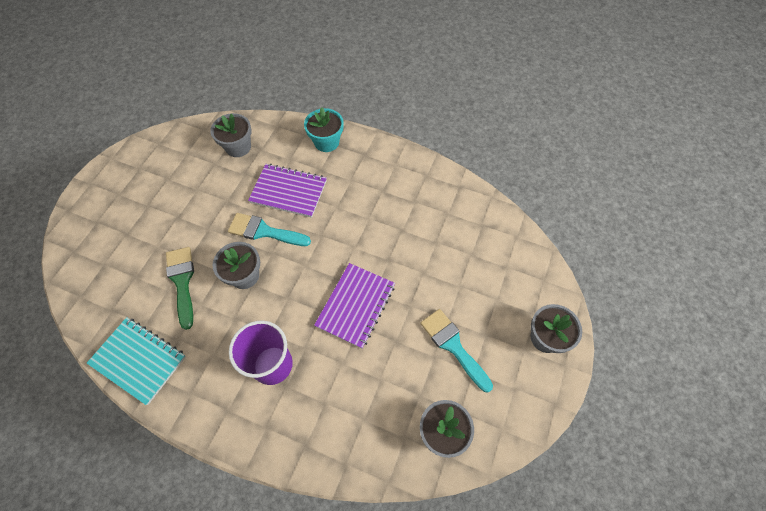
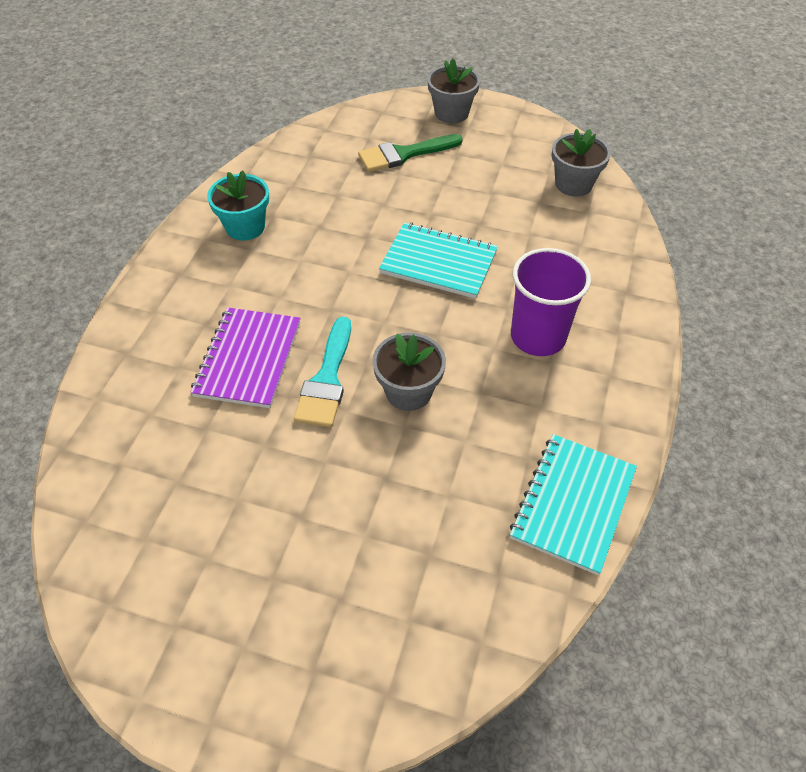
camera: 95 degrees left, 10 degrees down
green brush [166,247,194,330] -> green brush moved to [358,134,463,172]
grey flower pot [210,113,252,157] -> none
turquoise flower pot [304,107,344,152] -> turquoise flower pot moved to [207,170,269,241]
purple notebook [314,263,395,349] -> turquoise notebook [379,223,498,299]
turquoise brush [420,309,493,392] -> none

